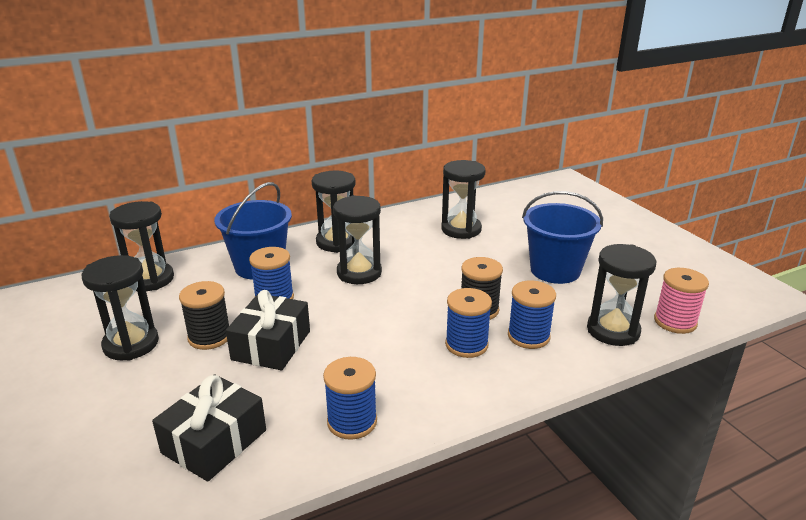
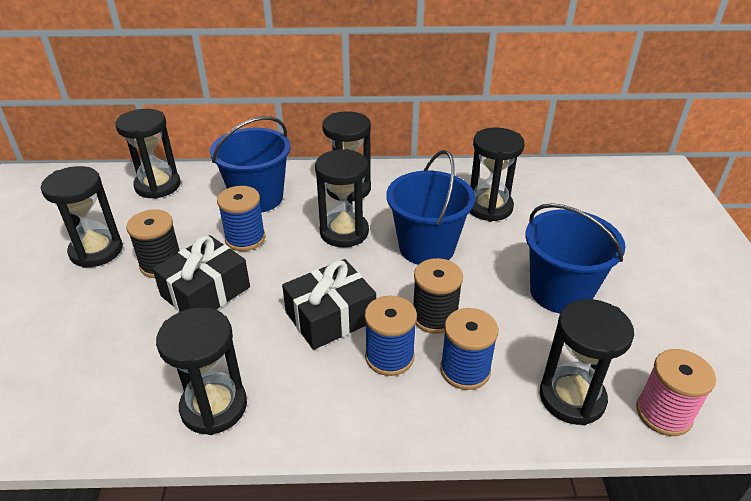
camera: 25 degrees right, 10 degrees up
black gift [152,374,266,482] -> black gift moved to [282,259,376,350]
blue spool [323,357,377,440] -> black hourglass [156,307,247,435]
none -> blue bucket [387,150,475,265]

